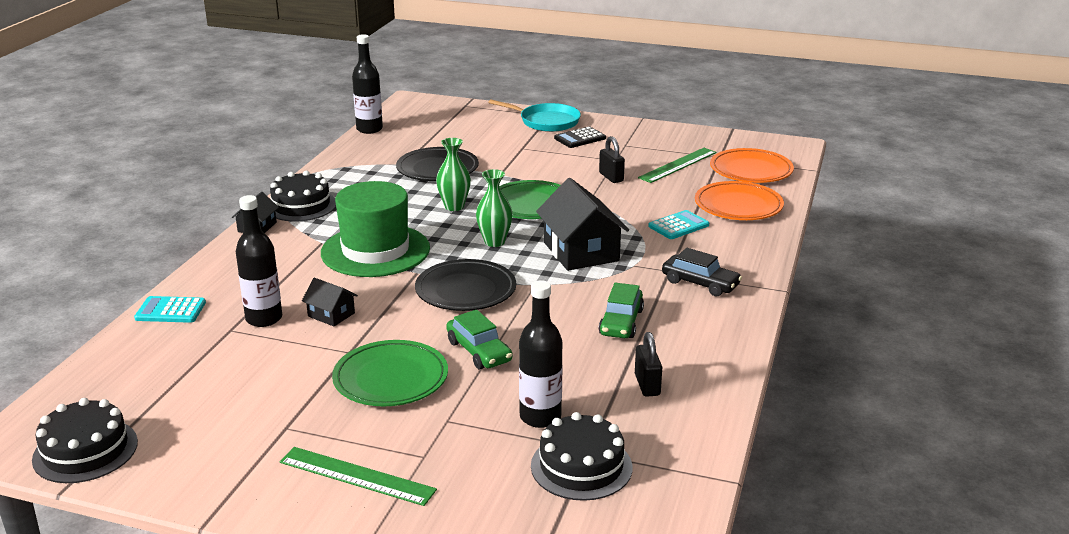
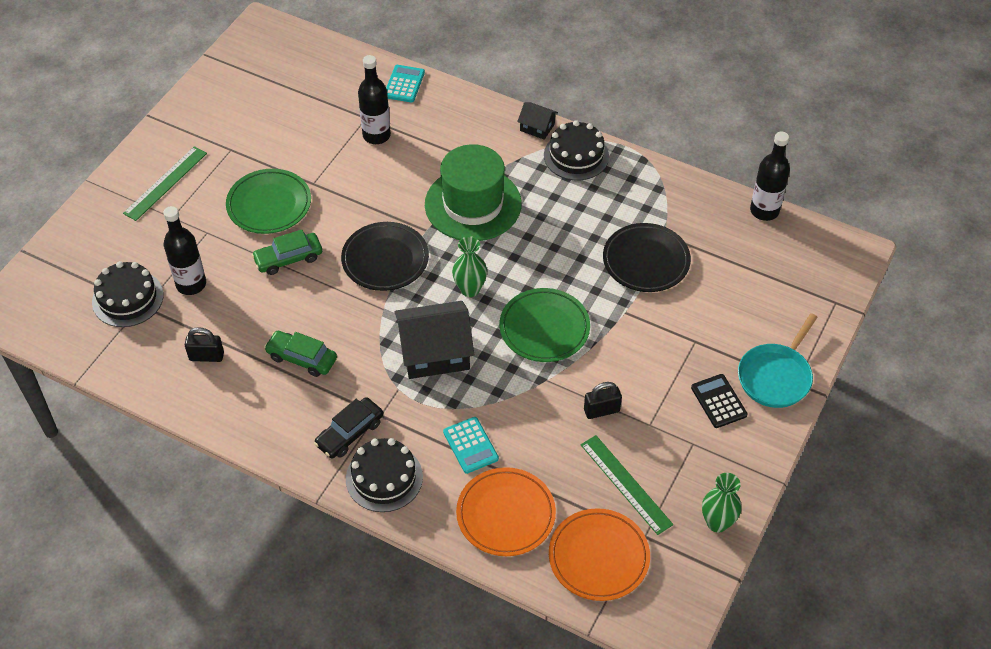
camera: 100 degrees right, 25 degrees up
black cake [32,398,138,483] -> black cake moved to [346,438,423,512]
black house [302,278,358,326] -> none
green vase [436,138,471,211] -> green vase moved to [702,473,742,533]

